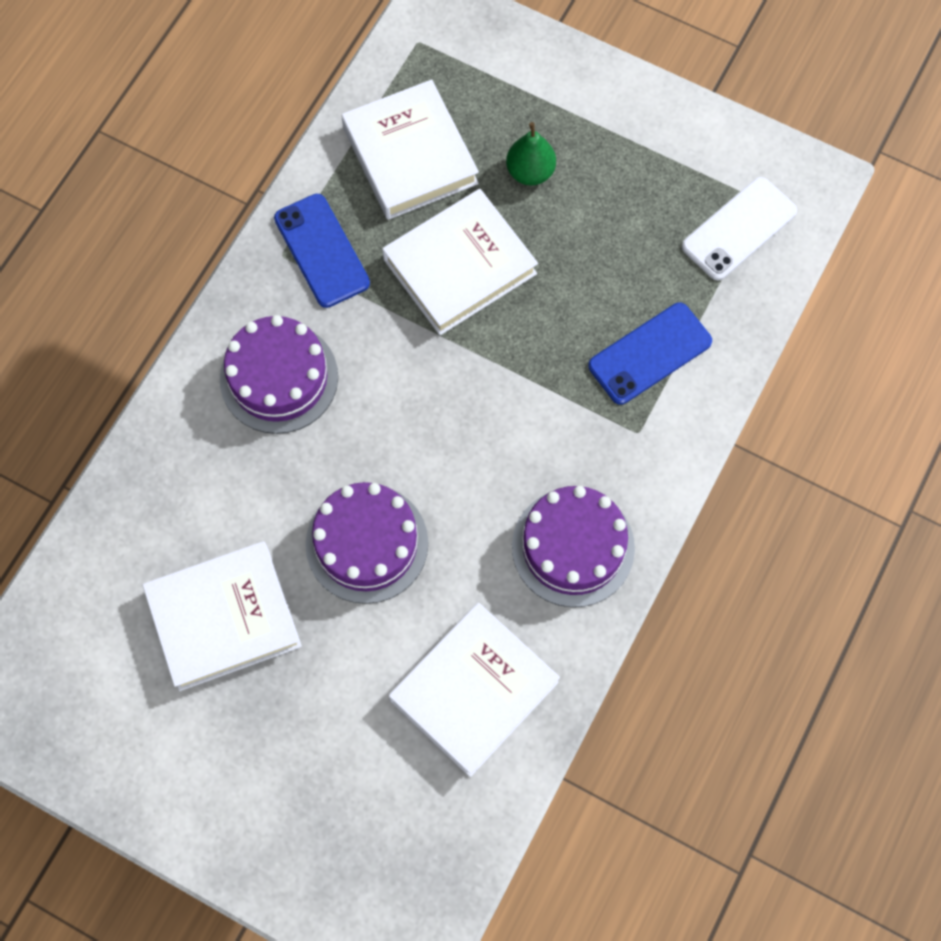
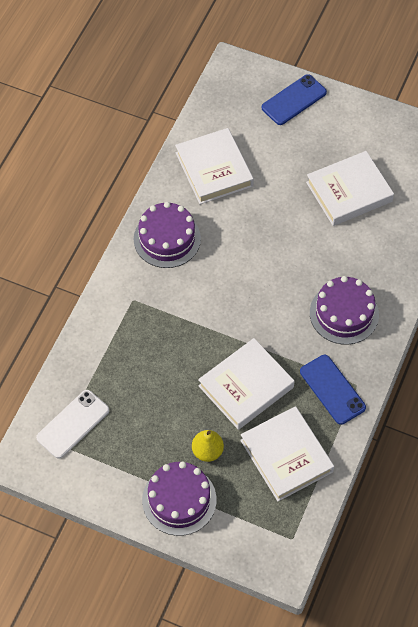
camera: 175 degrees right, 10 degrees down
purple cake [305,482,428,604] -> purple cake moved to [142,461,216,536]
white book [389,603,560,777] -> white book turned 60 degrees counterclockwise [175,128,254,204]
green pear [506,122,556,185] -> yellow pear [192,430,224,462]
blue phone [588,303,712,405] -> blue phone moved to [262,74,327,125]

